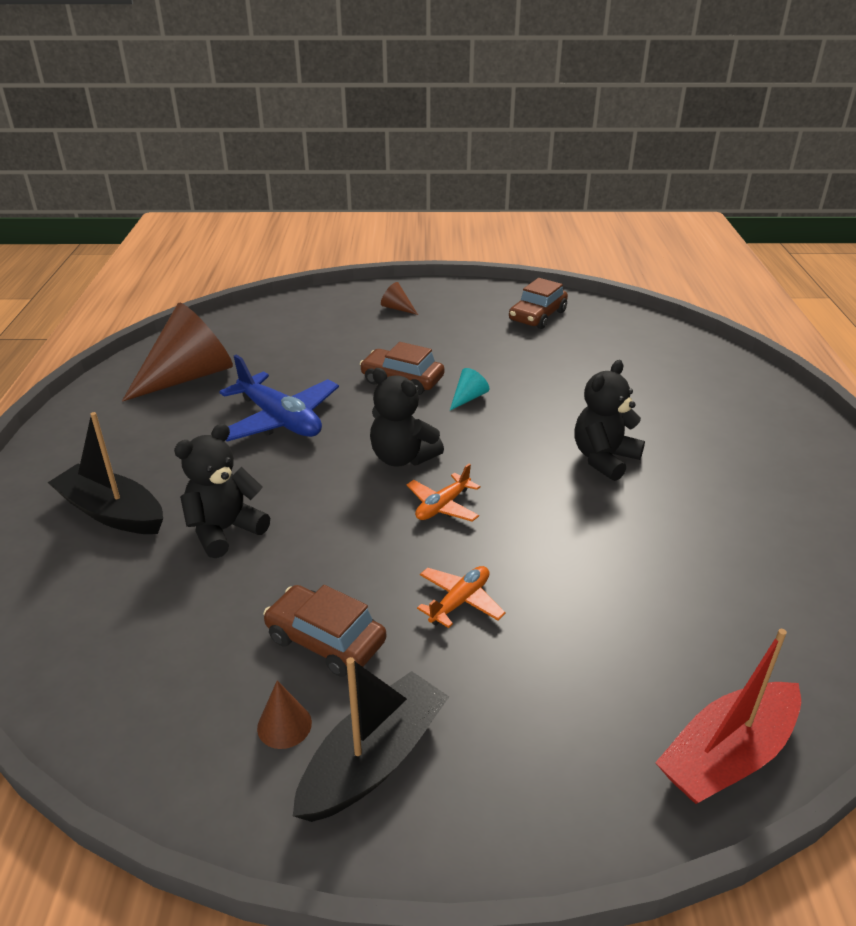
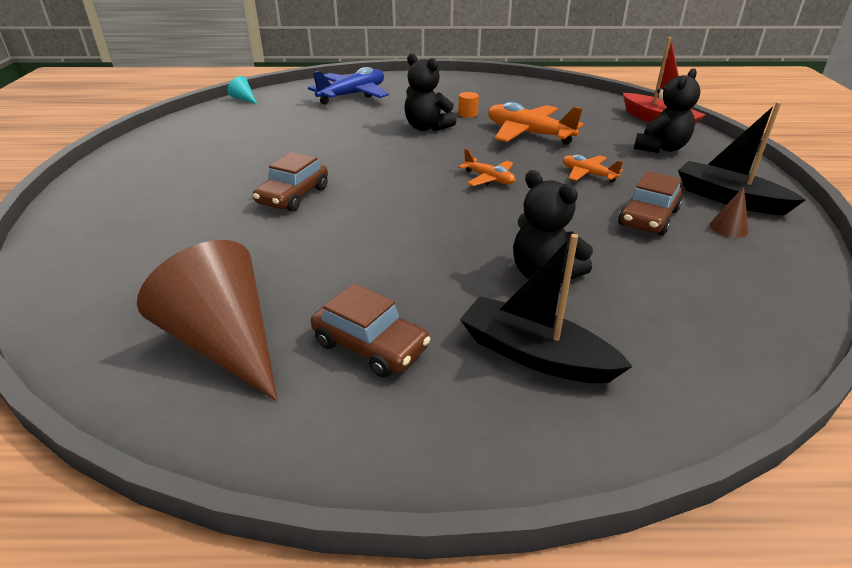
camera: 90 degrees left, 0 degrees up
black boat [48,412,163,534] -> black boat turned 90 degrees clockwise [460,234,633,383]
blue plane [219,355,339,442] -> blue plane moved to [308,67,389,105]
black teddy bear [370,368,444,467] -> black teddy bear moved to [634,68,701,153]
brown cone [381,282,418,315] -> none
turquoise cone [450,368,489,410] -> turquoise cone moved to [228,76,257,104]
brown car [509,278,568,329] -> brown car moved to [311,283,431,378]
none -> orange cylinder [458,92,479,118]
none -> orange plane [488,102,583,145]

